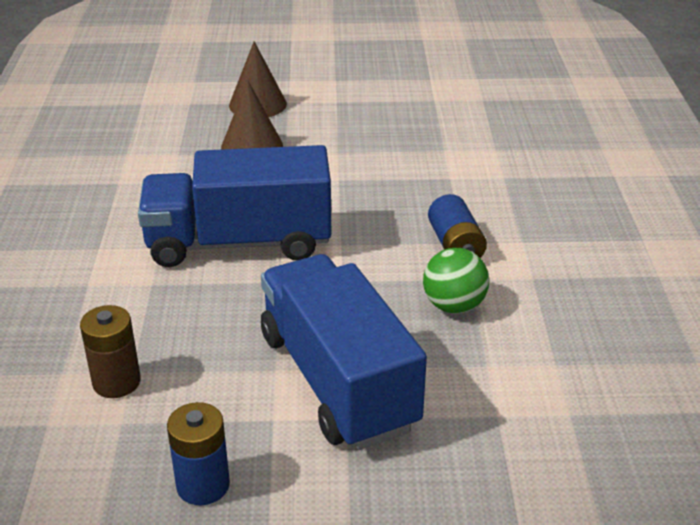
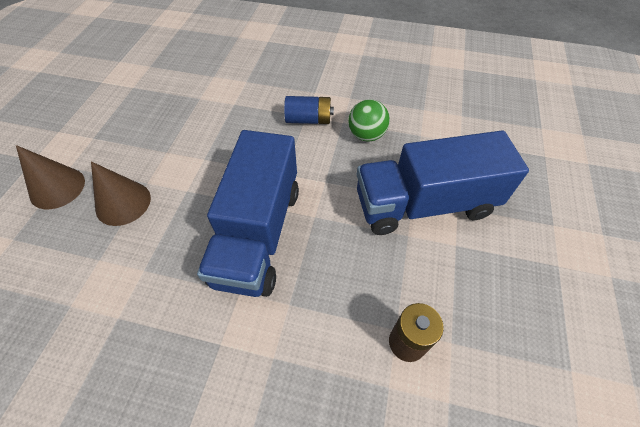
camera: 75 degrees left, 20 degrees up
blue battery [167,402,230,505] -> none

